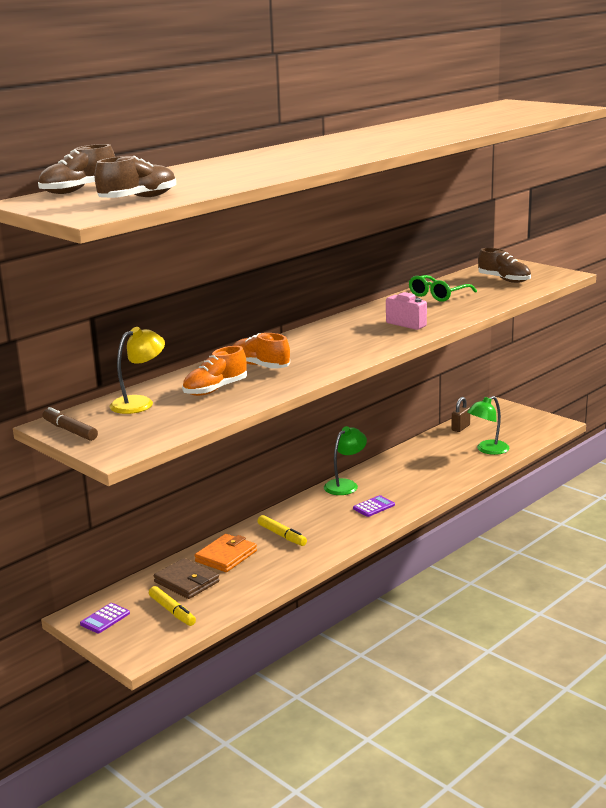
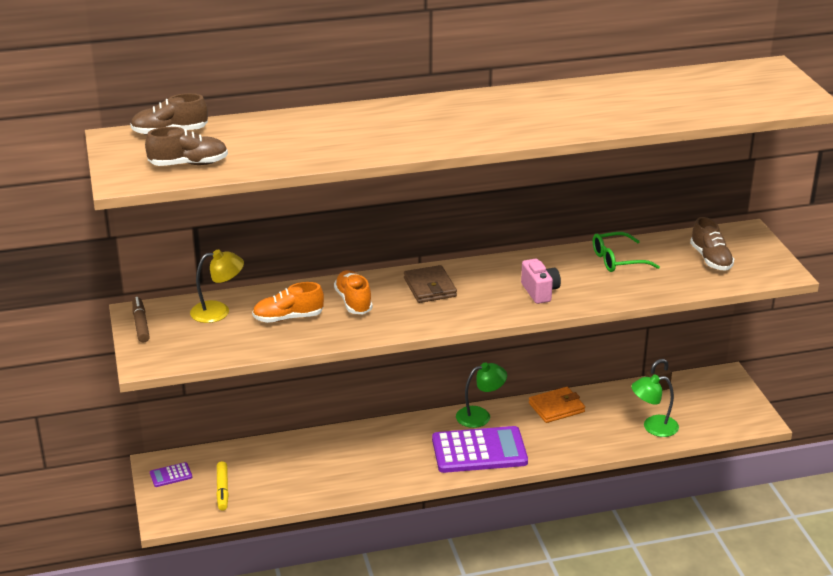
camera: 30 degrees right, 10 degrees up
brown wallet [154,558,219,599] -> brown wallet moved to [404,265,457,303]
orange wallet [194,534,257,572] -> orange wallet moved to [529,387,585,423]
yellow marker [258,515,307,546] -> none
purple calculator [353,495,395,517] -> purple calculator [432,426,528,473], size x2.37

